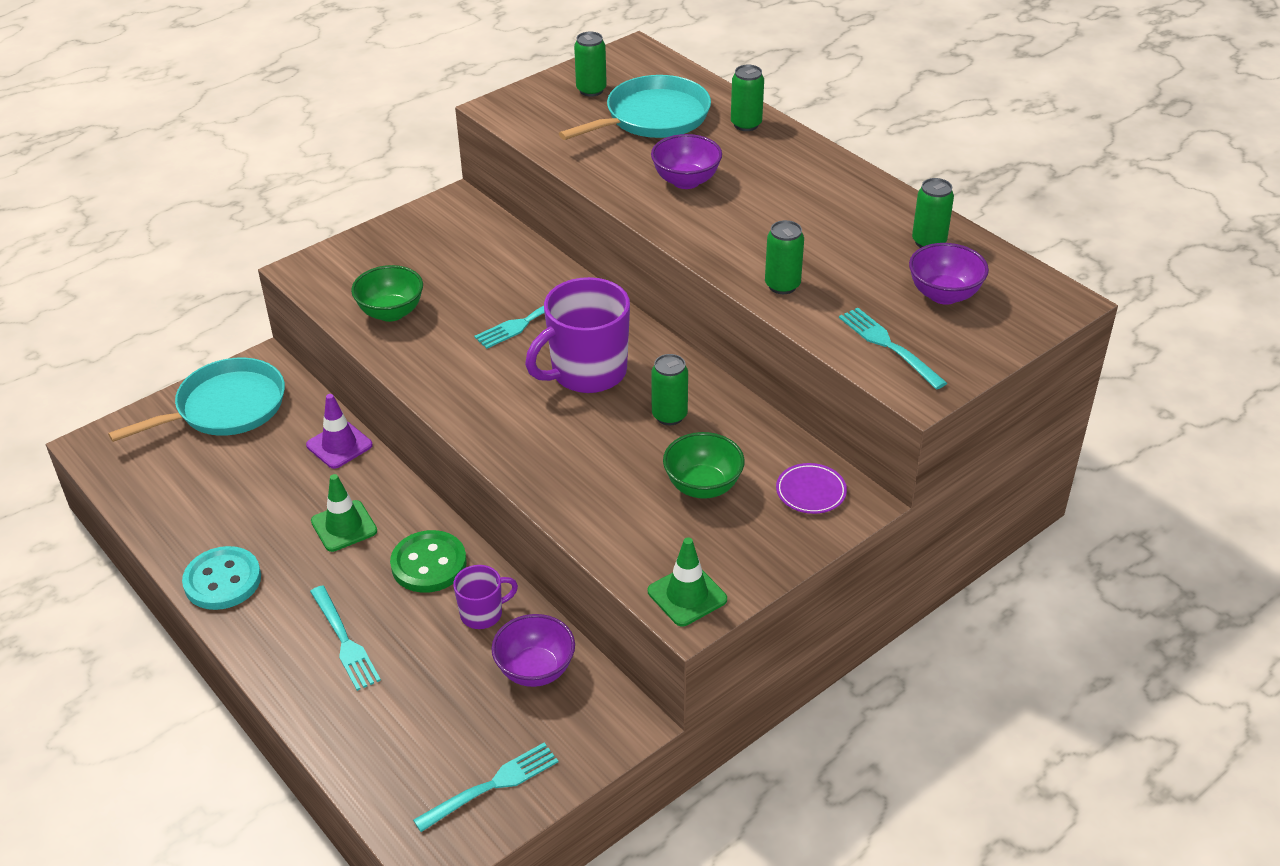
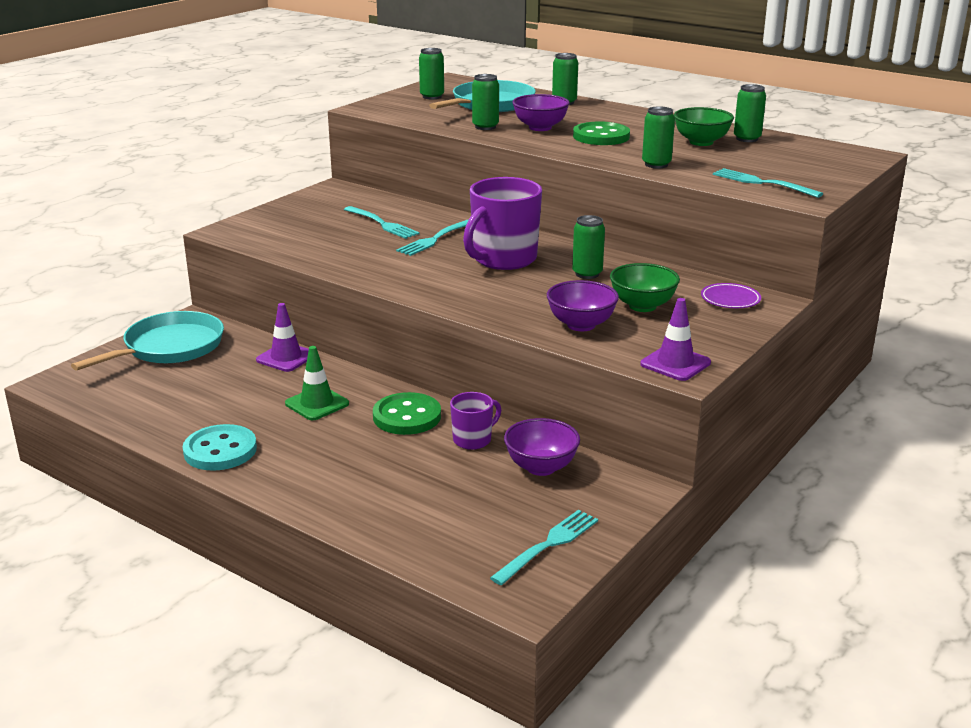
camera: 15 degrees left, 15 degrees down
turquoise fork [310,585,381,691] -> turquoise fork moved to [344,206,420,239]
green bowl [351,265,423,322] -> green bowl moved to [674,107,734,146]
green traffic cone [648,537,727,626] -> purple traffic cone [640,298,711,381]
purple bowl [909,243,989,305] -> purple bowl moved to [547,280,619,331]
none -> green can [472,74,499,130]
none -> green button [573,121,630,145]

